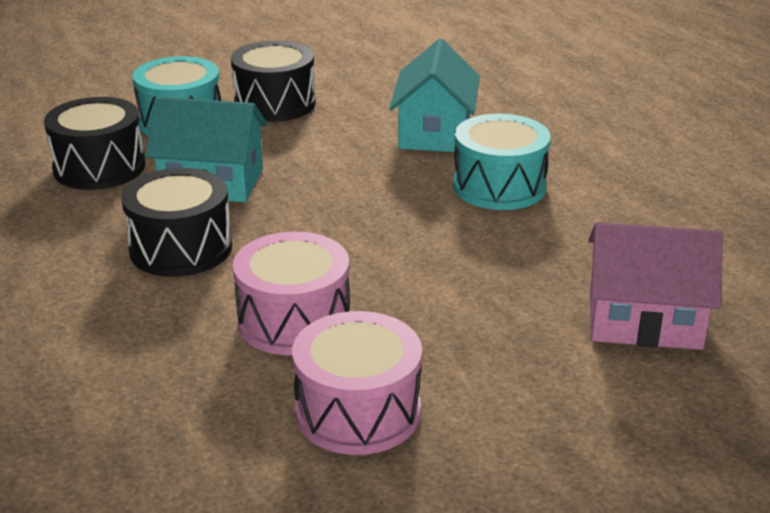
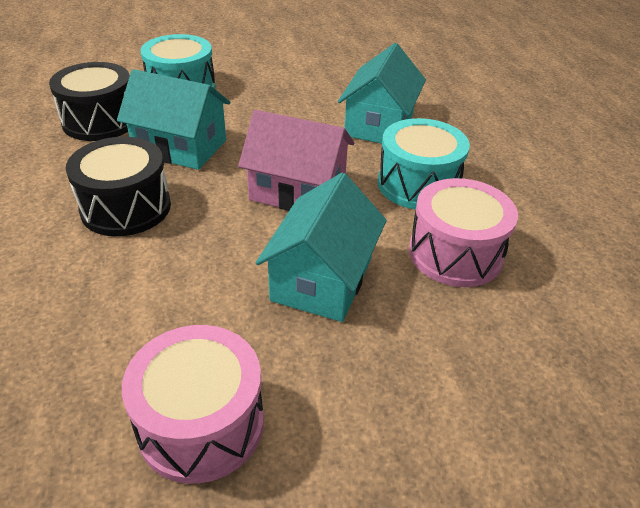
camera: 10 degrees right, 10 degrees up
black drum [231,41,316,122] -> none
pink drum [233,232,350,355] -> pink drum moved to [409,178,518,287]
pink house [589,222,723,350] -> pink house moved to [238,110,355,211]
none -> turquoise house [256,173,387,322]

